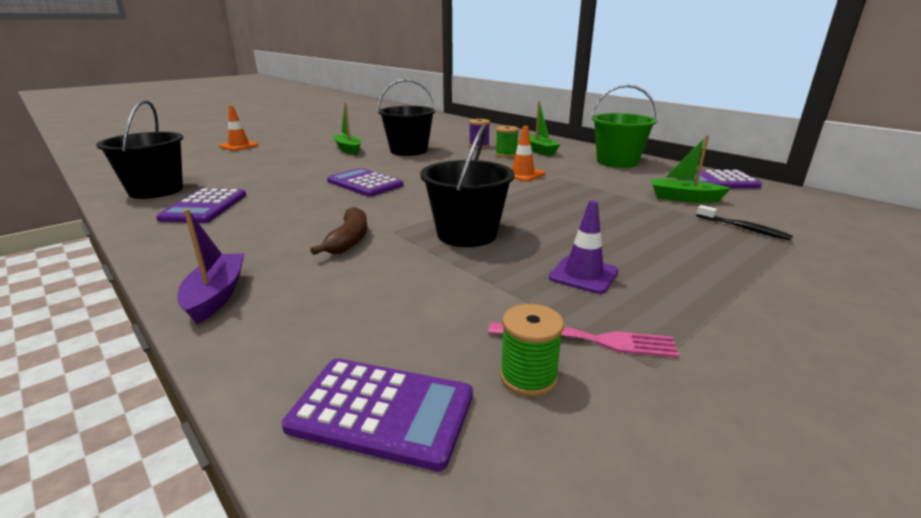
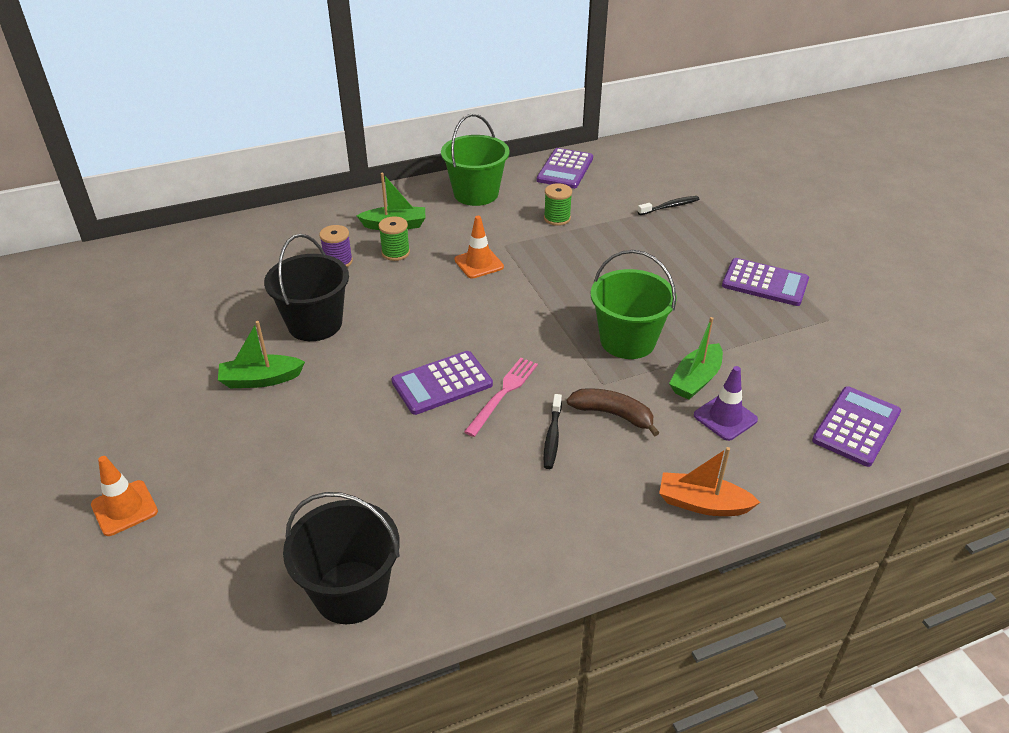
camera: 70 degrees left, 15 degrees up
purple calculator [156,188,246,223] -> purple calculator moved to [722,258,809,306]
purple boat [177,209,245,324] -> orange boat [659,447,761,516]
black bucket [420,124,515,247] -> green bucket [591,250,677,359]
pink fork [489,322,680,358] -> pink fork moved to [464,358,538,437]
green spool [500,304,564,397] -> green spool moved to [544,183,572,226]
purple traffic cone [549,200,618,294] -> purple traffic cone moved to [694,366,758,441]
green boat [651,135,731,203] -> green boat moved to [669,317,723,400]
none -> black toothbrush [544,394,562,469]

